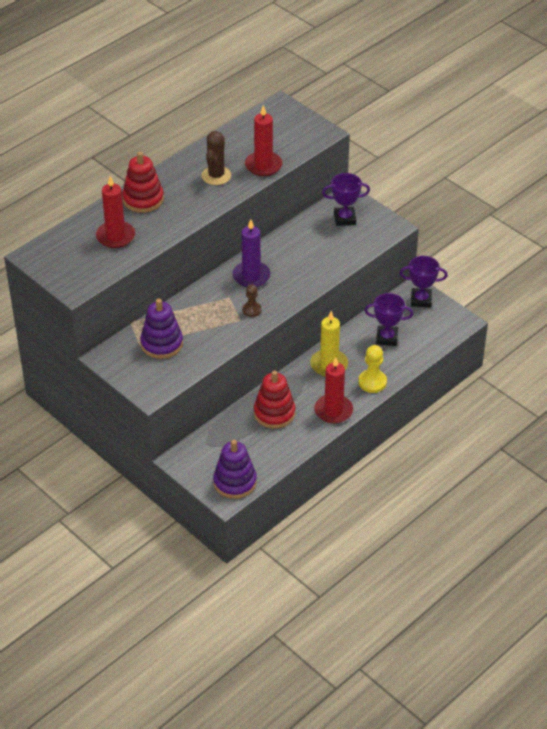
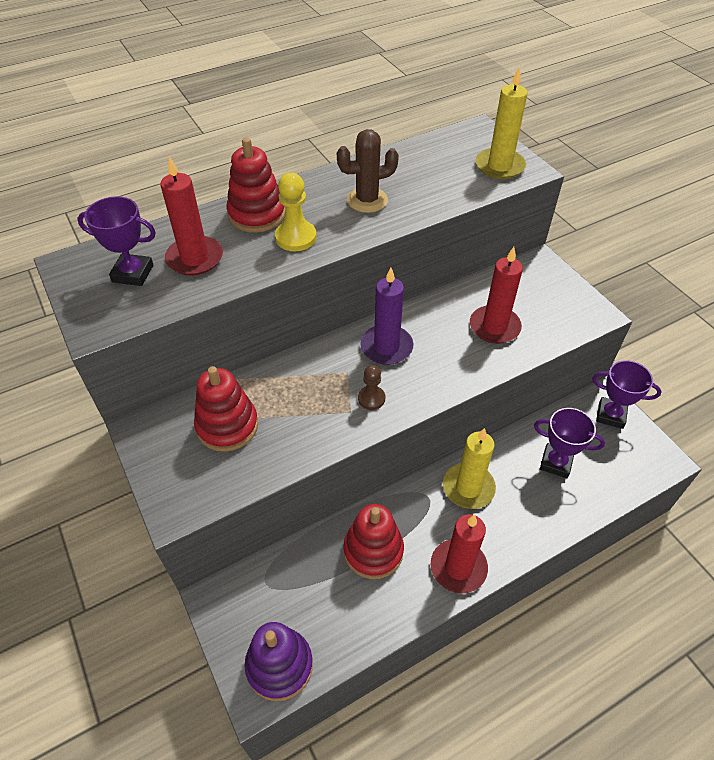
camera: 15 degrees right, 5 degrees up
purple stacking toy [140,299,183,359] -> red stacking toy [194,366,258,452]
brown cactus [201,131,231,185] -> brown cactus turned 45 degrees clockwise [337,129,399,213]
red candle [245,105,282,176] -> red candle moved to [470,247,523,344]
purple trophy [322,173,370,226] -> purple trophy moved to [77,196,156,286]
yellow pawn [359,345,387,393] -> yellow pawn moved to [275,173,317,251]
none -> yellow candle [476,67,528,179]

